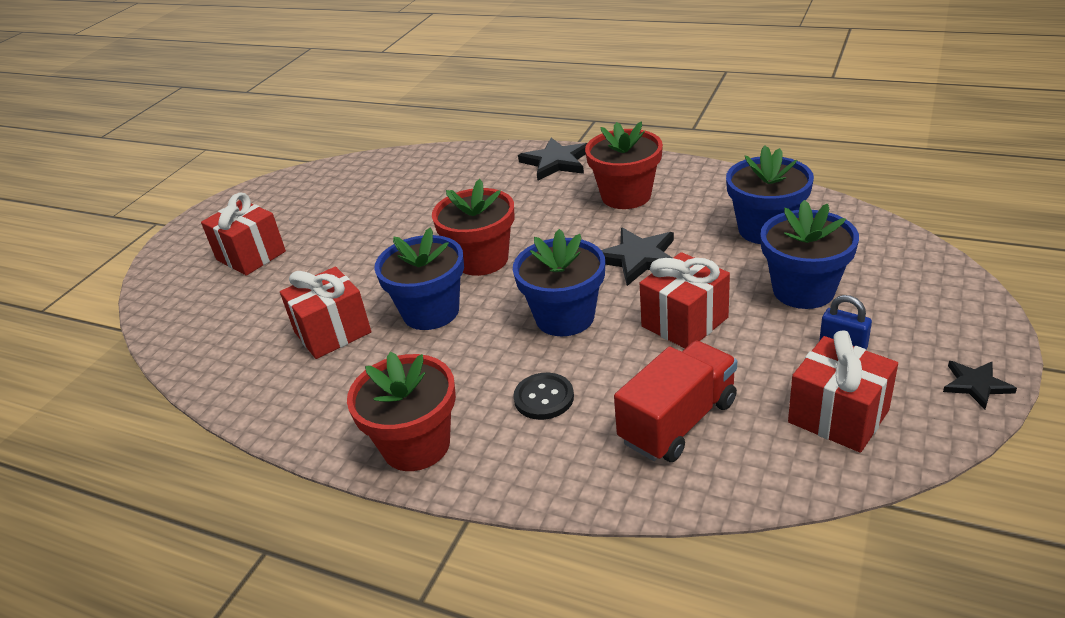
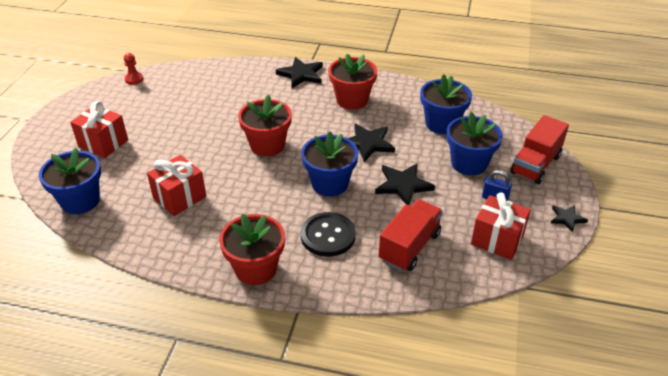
camera: 15 degrees left, 5 degrees up
blue flower pot [374,227,464,330] -> blue flower pot moved to [39,148,101,214]
black button [513,373,574,420] -> black button [301,212,356,257], size x1.52
red gift [640,252,730,348] -> black star [375,163,435,205]
none -> red pawn [124,53,143,85]
none -> red truck [510,115,569,184]

